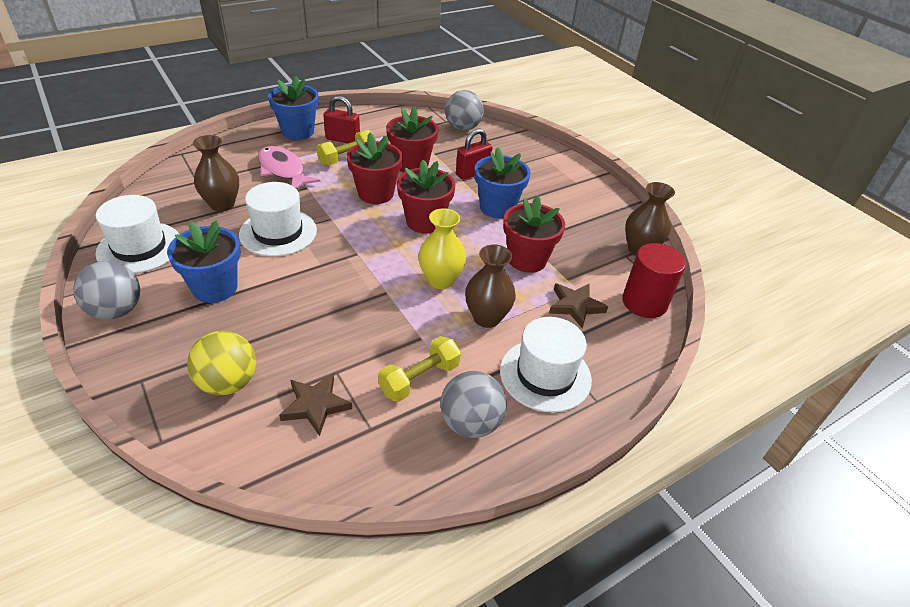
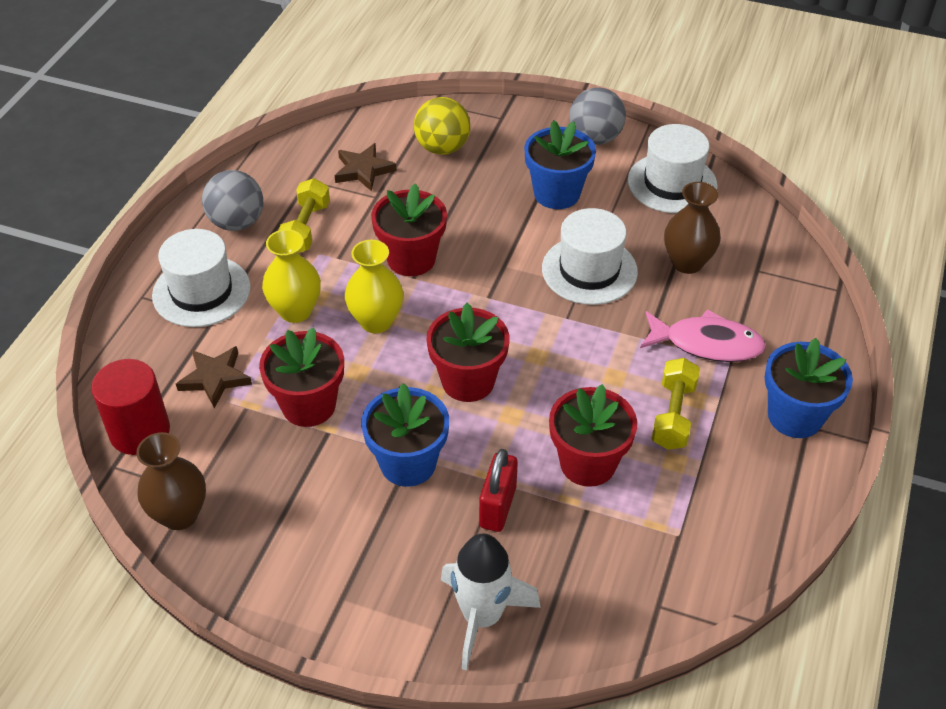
camera: 145 degrees right, 5 degrees up
red padlock [323,96,360,143] -> none
red flower pot [347,133,403,204] -> red flower pot moved to [371,183,447,276]
grey ball [445,90,484,131] -> none
brown vase [465,245,516,328] -> yellow vase [262,229,321,323]
none -> white rocket [441,534,541,671]

